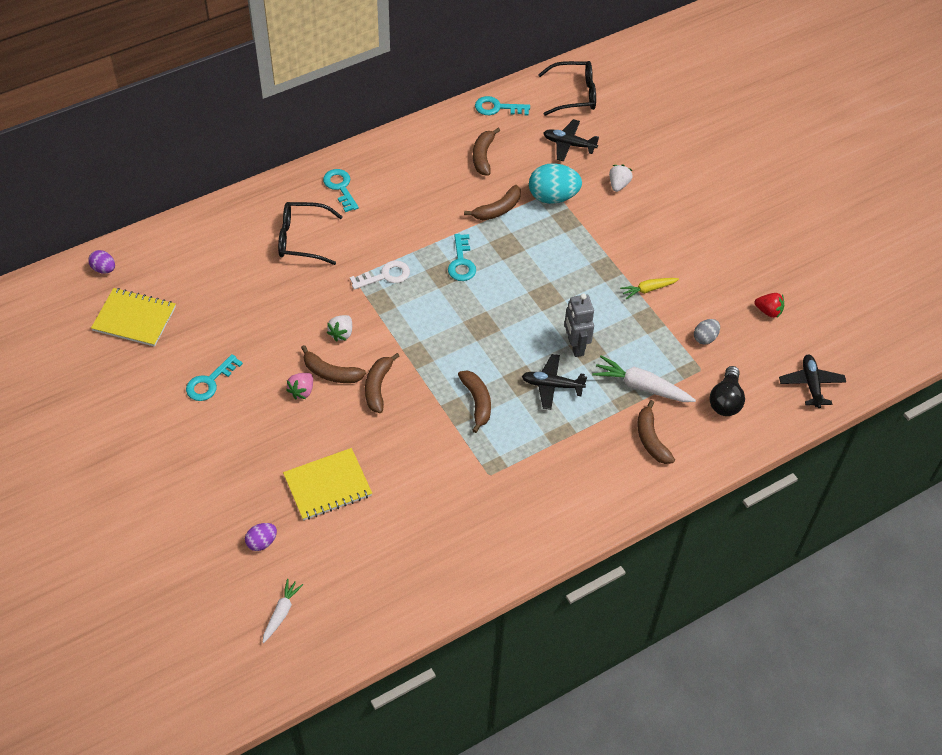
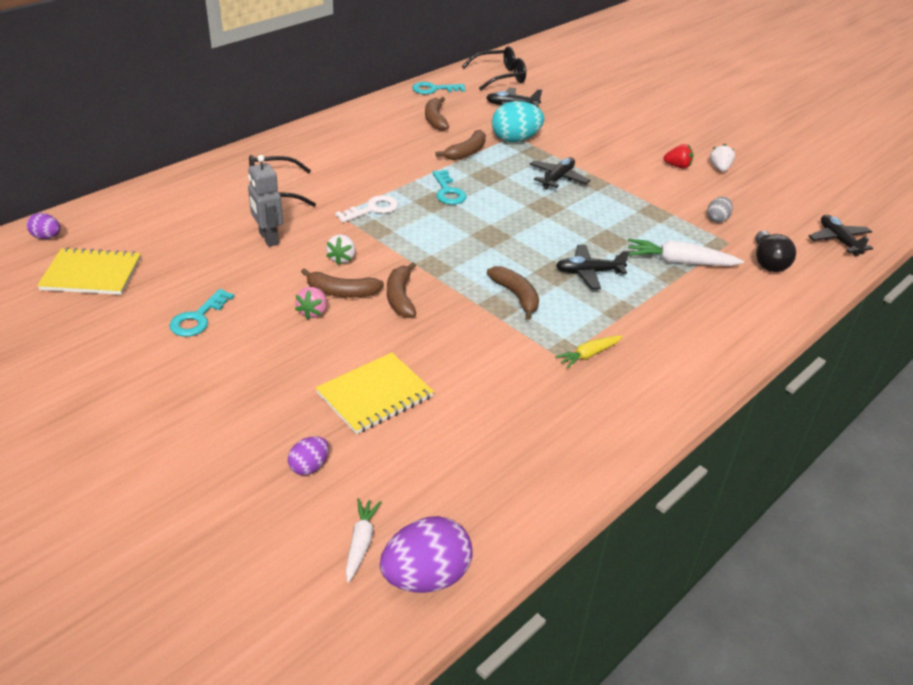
camera: 15 degrees left, 15 degrees down
turquoise key [323,169,359,212] -> none
grey robot [564,293,594,357] -> grey robot moved to [248,155,283,247]
white strawberry [609,165,633,192] -> white strawberry moved to [710,144,735,172]
yellow carrot [620,278,679,299] -> yellow carrot moved to [555,336,623,369]
brown banana [637,400,675,464] -> none
red strawberry [754,293,784,318] -> red strawberry moved to [663,144,693,169]
none -> purple egg [380,516,473,593]
none -> black plane [529,157,590,190]

